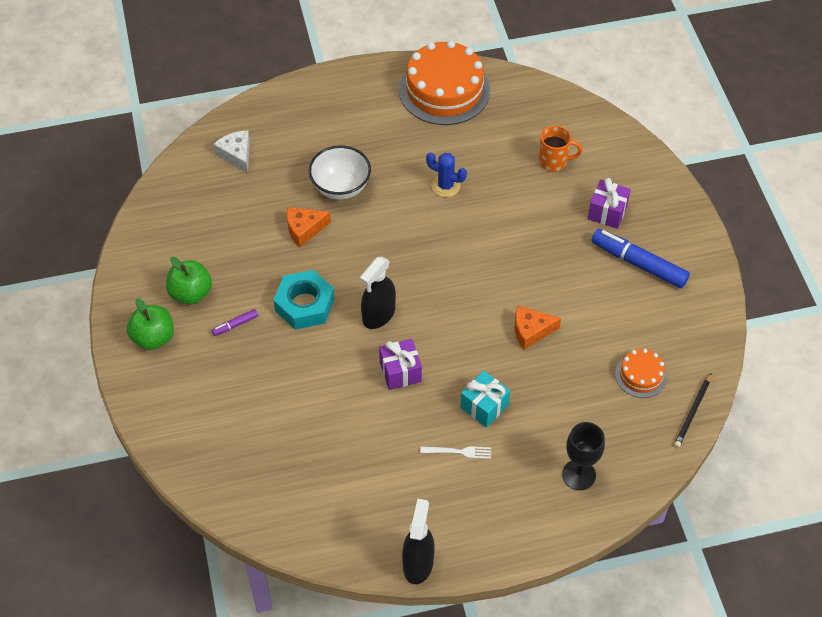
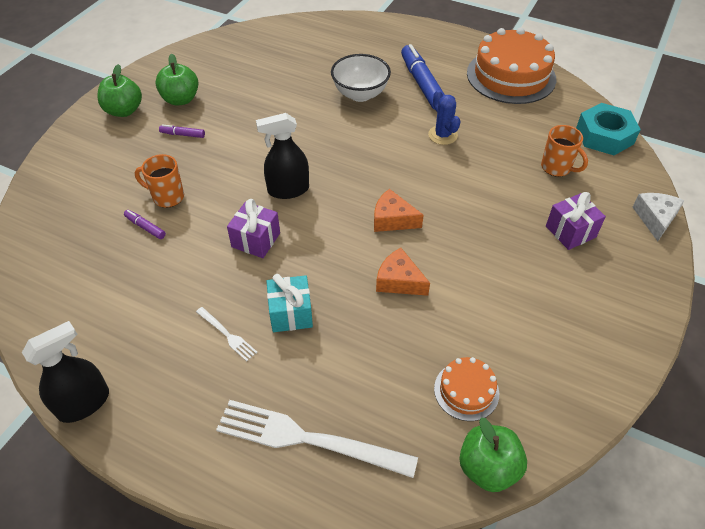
camera: 40 degrees right, 5 degrees down
white cheese [213,130,250,173] -> white cheese moved to [633,193,685,241]
turquoise nut [273,270,335,330] -> turquoise nut moved to [576,103,641,155]
orange cheese [287,207,331,247] -> orange cheese moved to [374,189,424,232]
black goblet [562,422,605,490] -> white fork [216,400,418,478]
blue marker [592,229,690,289] -> blue marker moved to [401,44,445,110]
black pencil [674,373,711,448] -> green apple [459,417,527,492]
none -> purple marker [124,210,166,239]
none -> orange mug [135,154,184,208]

